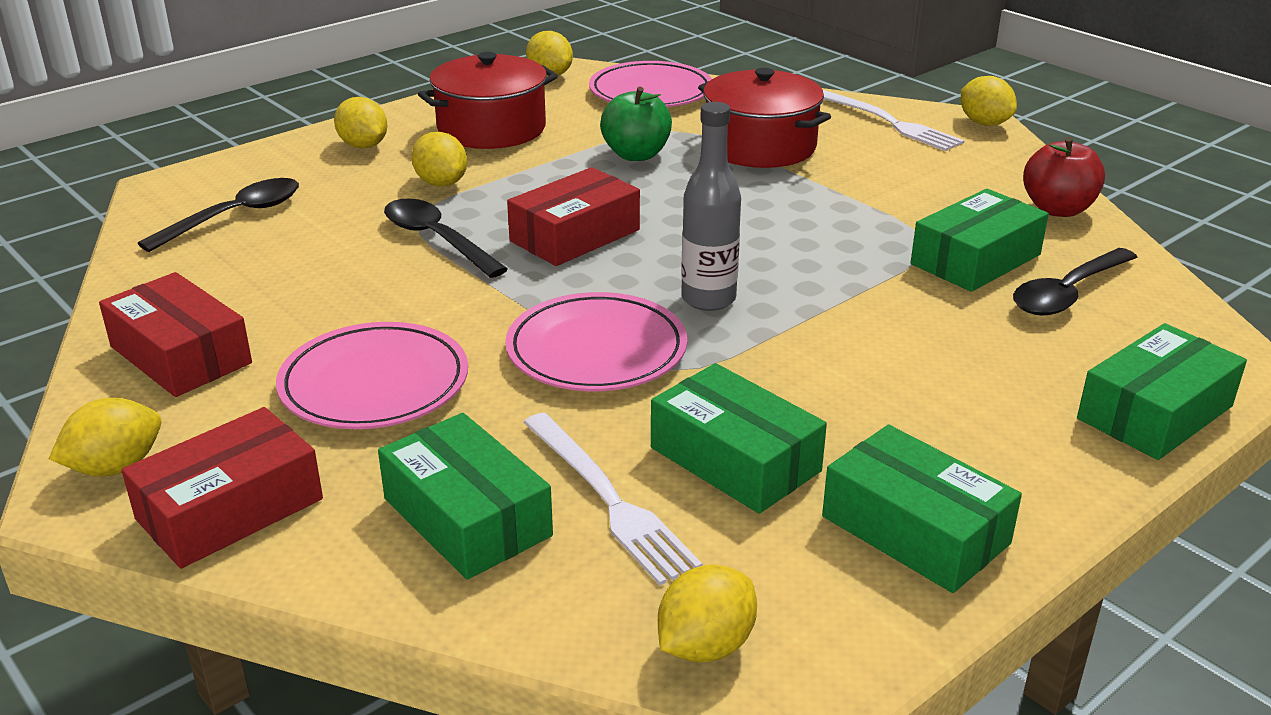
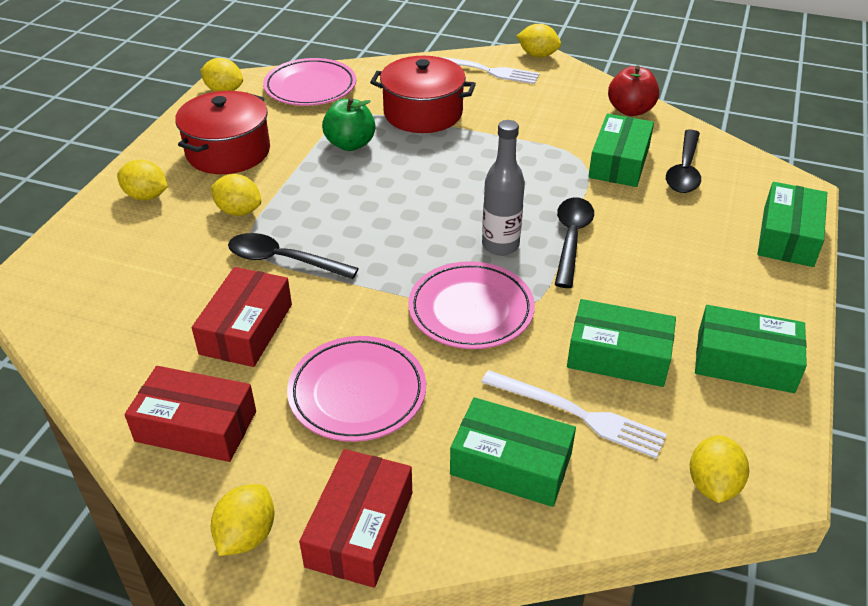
camera: 30 degrees left, 10 degrees up
black spoon [138,178,299,252] -> black spoon moved to [555,198,594,288]
red box [507,167,640,266] -> red box moved to [192,267,292,367]

